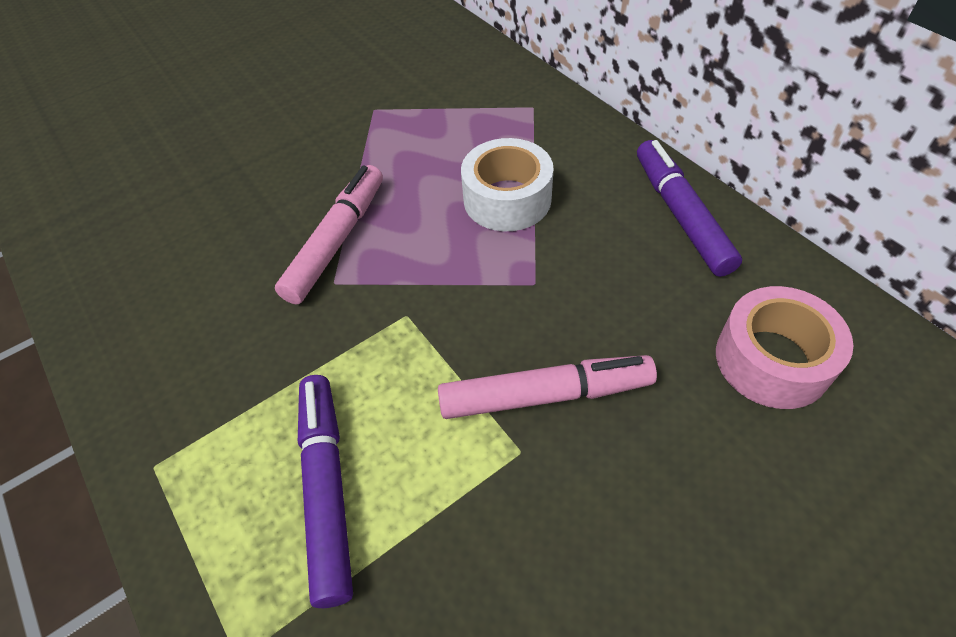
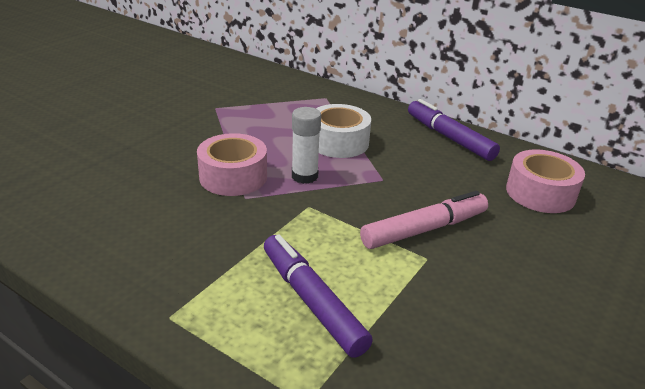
camera: 25 degrees left, 20 degrees down
pink marker [275,165,383,305] -> pink tape [197,133,267,196]
none -> white glue stick [292,107,321,184]

